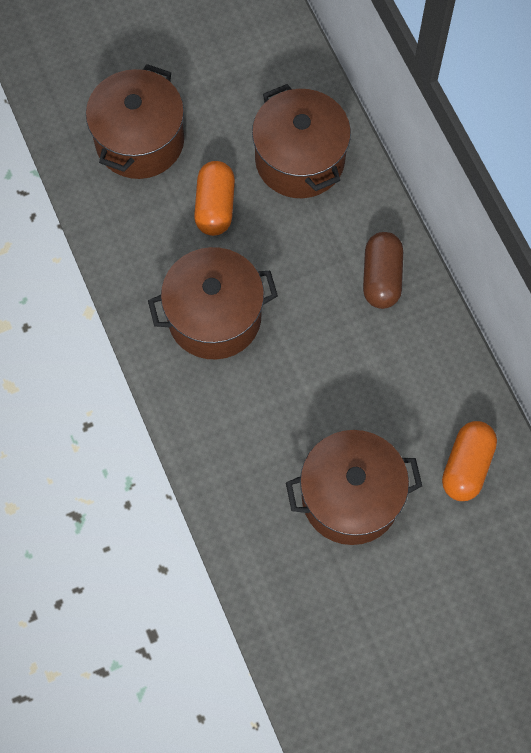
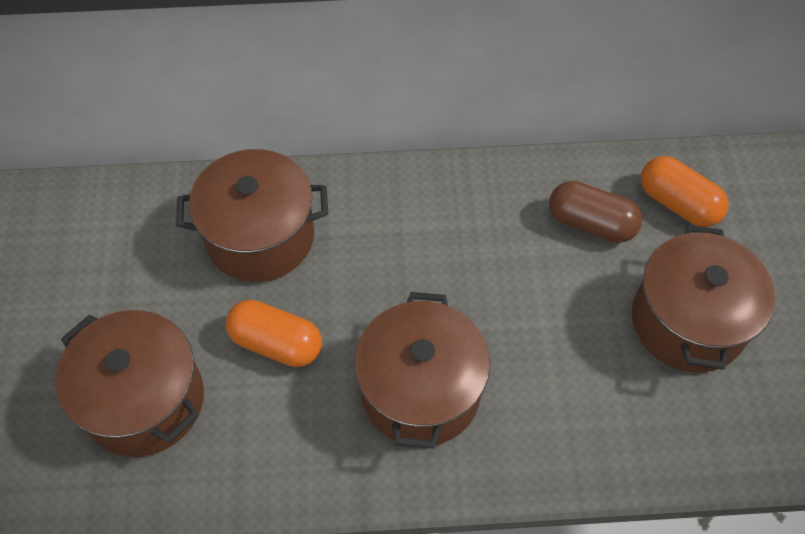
camera: 70 degrees left, 10 degrees down
brown capsule [363,232,403,309] -> brown capsule moved to [549,181,642,243]

